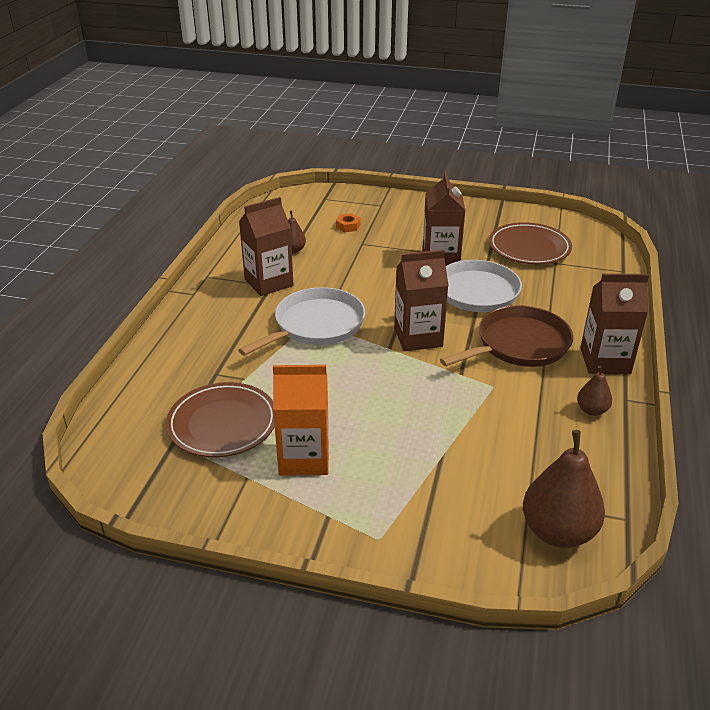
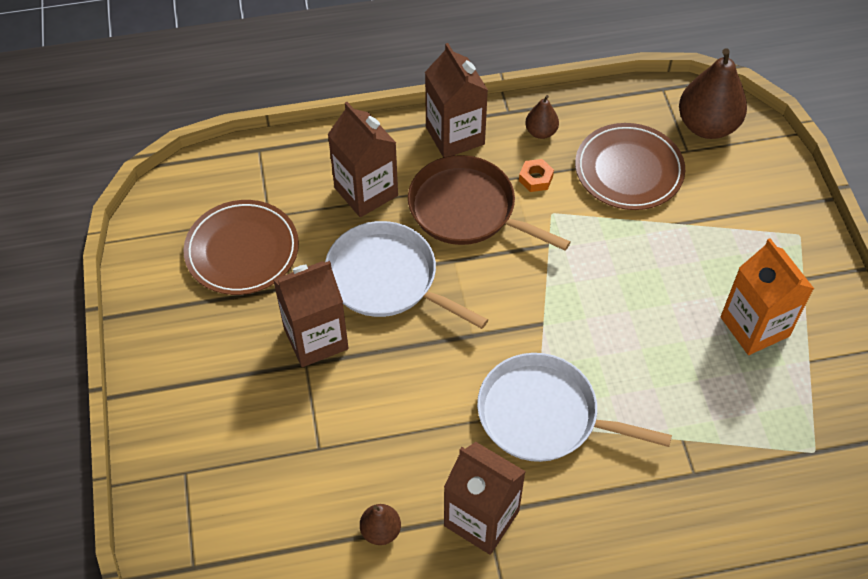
camera: 115 degrees left, 20 degrees up
brown plate [166,382,275,457] -> brown plate moved to [575,123,685,210]
orange nut [336,213,360,232] -> orange nut moved to [519,159,554,192]
brown carton [394,250,449,351] -> brown carton moved to [327,102,398,217]

